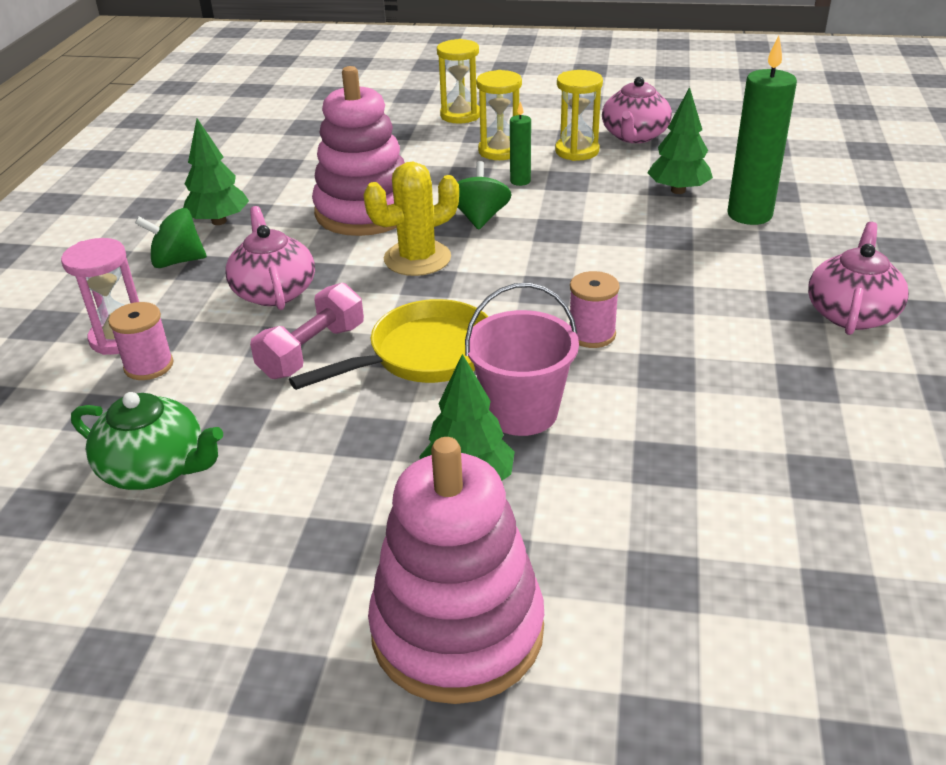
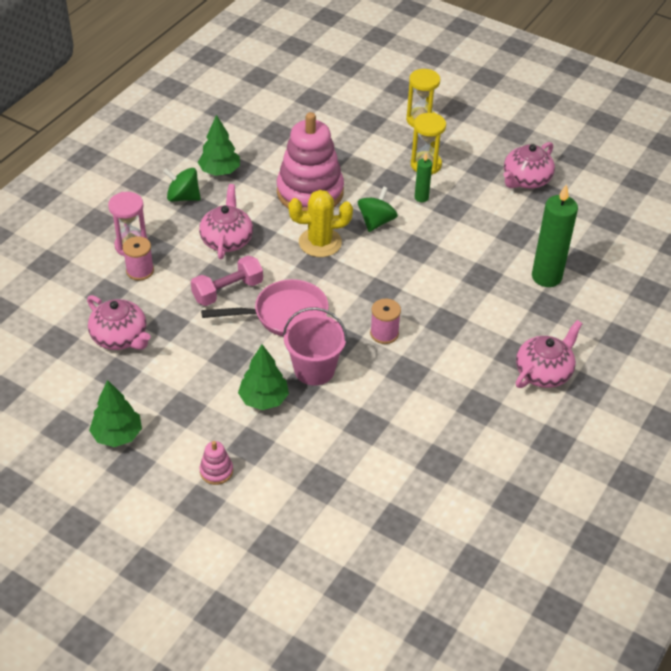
camera: 20 degrees right, 10 degrees up
green teapot [71,392,223,490] -> pink teapot [87,295,151,350]
yellow pan [289,299,488,390] -> pink pan [201,279,329,337]
pink stacking toy [368,437,544,704] -> pink stacking toy [200,441,233,485], size x0.40
yellow hourglass [555,70,603,161] -> none
green tree [647,87,713,194] -> green tree moved to [89,380,142,447]

